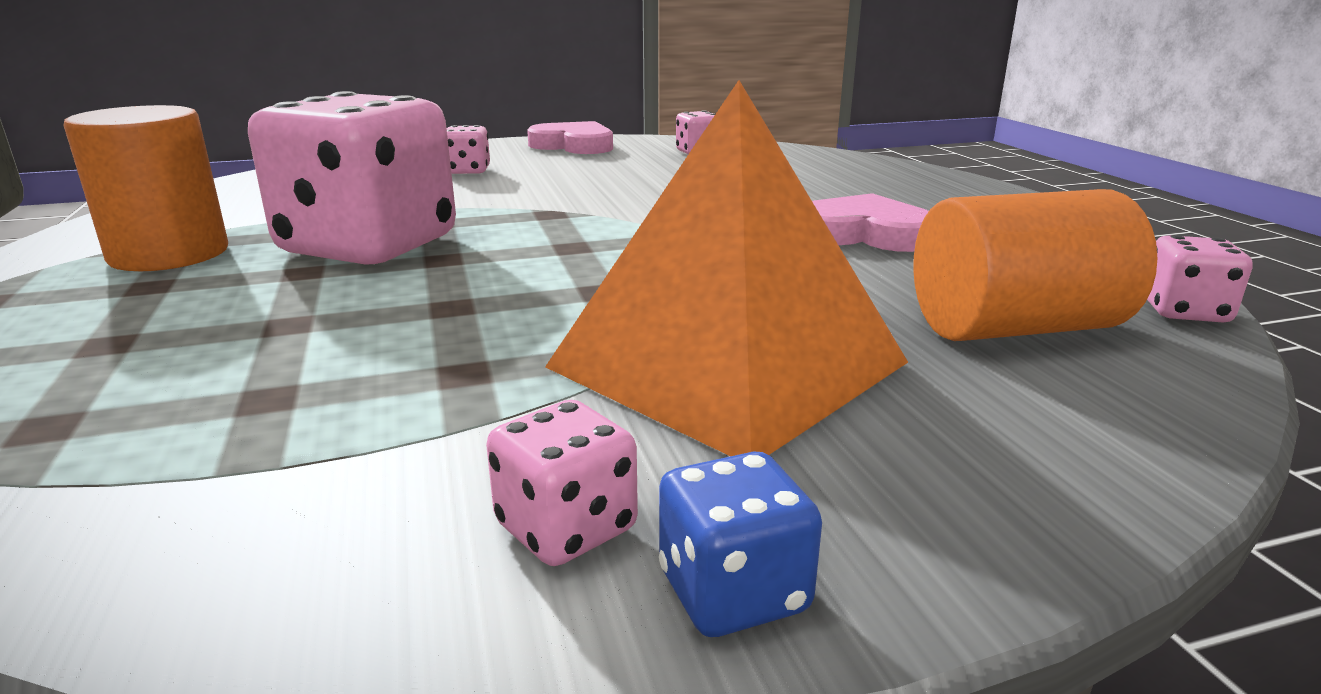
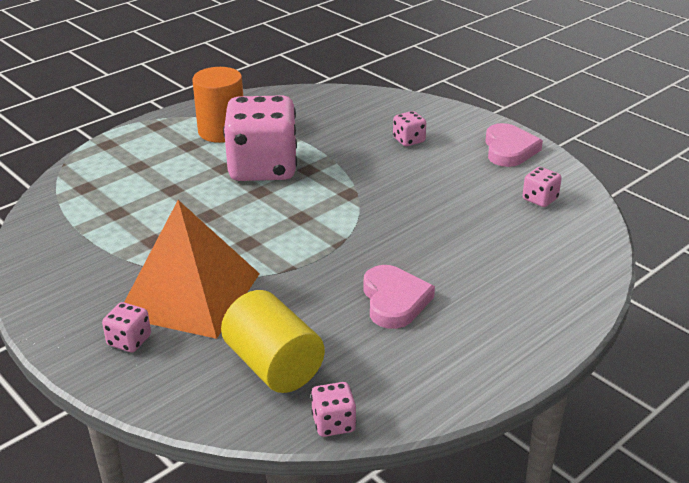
camera: 65 degrees right, 10 degrees up
pink dice [486,400,638,566] -> pink dice moved to [102,302,151,352]
blue dice [659,451,822,637] -> none
orange cylinder [913,189,1158,341] -> yellow cylinder [221,290,325,393]

